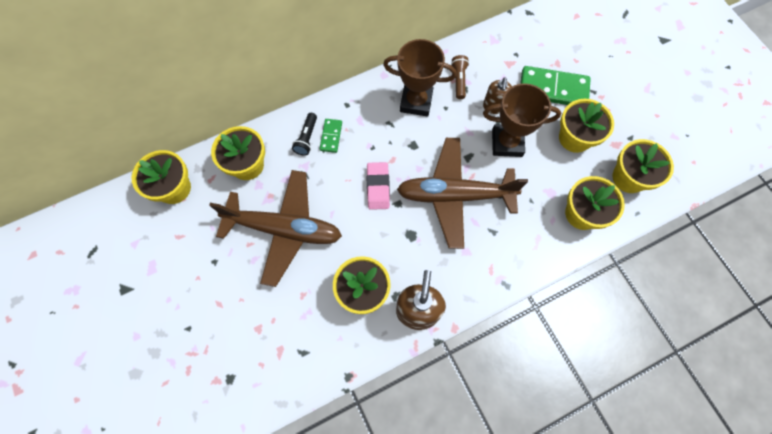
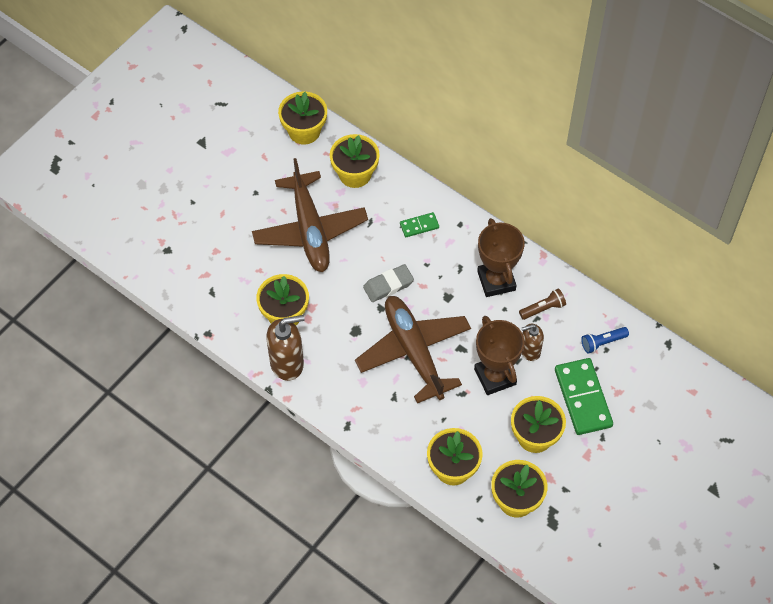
camera: 65 degrees right, 10 degrees down
black flashlight [292,113,317,156] -> none
pink eraser [367,162,390,210] -> grey eraser [363,264,414,302]
none -> blue flashlight [581,327,629,354]

